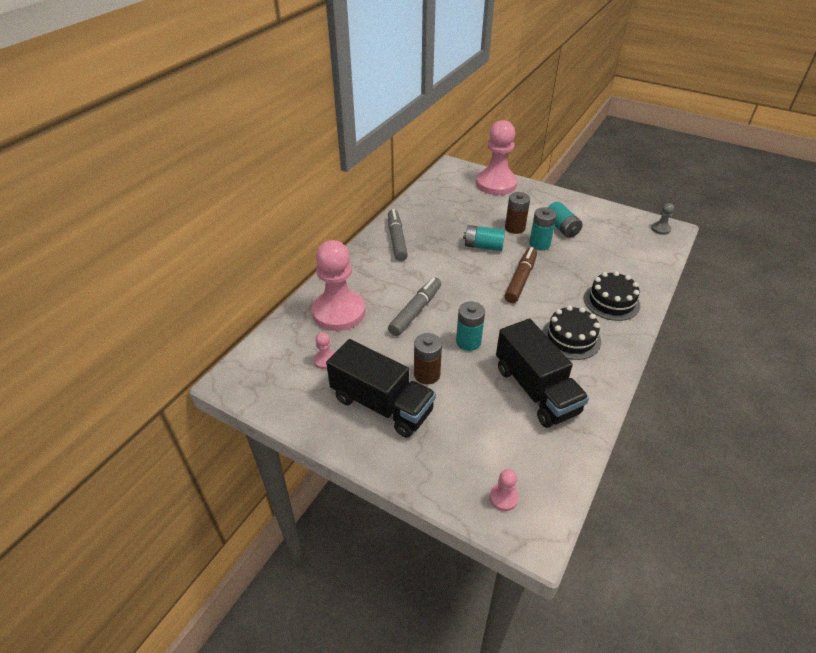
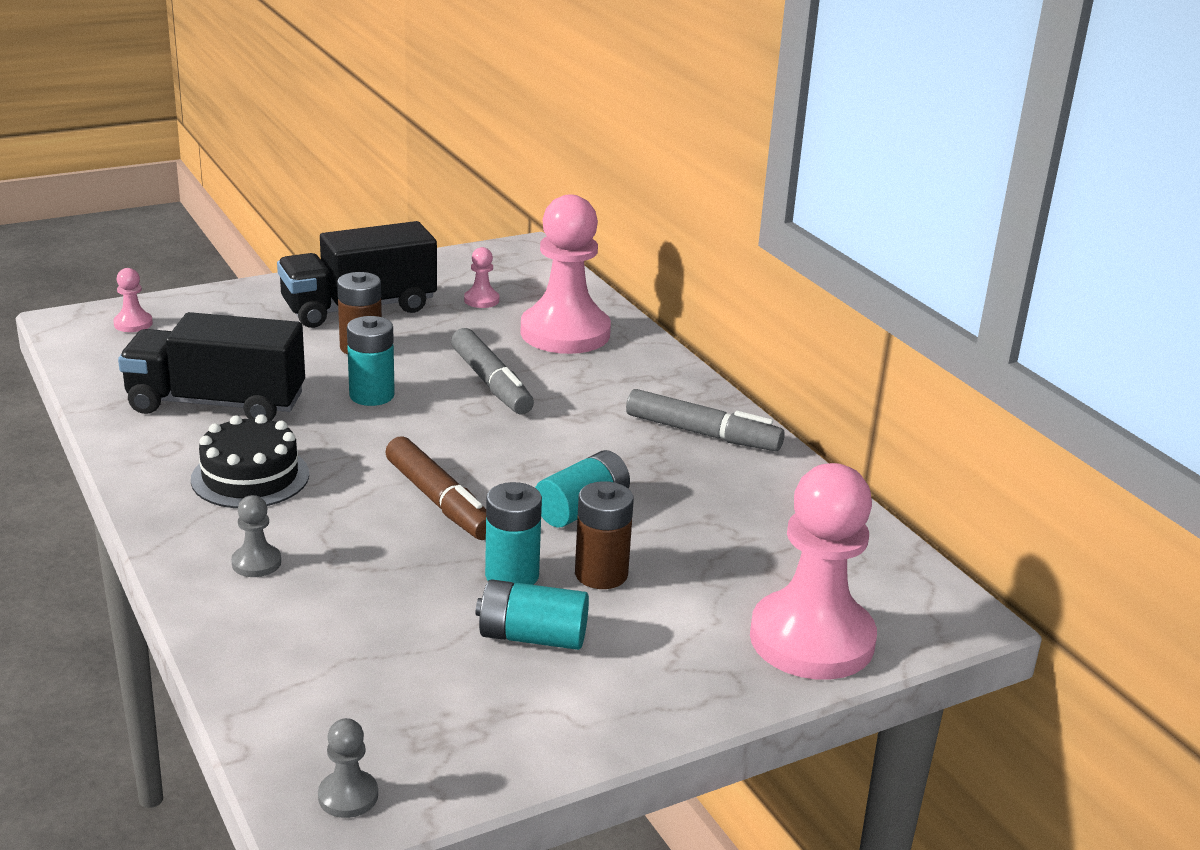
camera: 120 degrees right, 15 degrees down
black cake [584,271,640,321] -> grey pawn [231,495,281,577]

